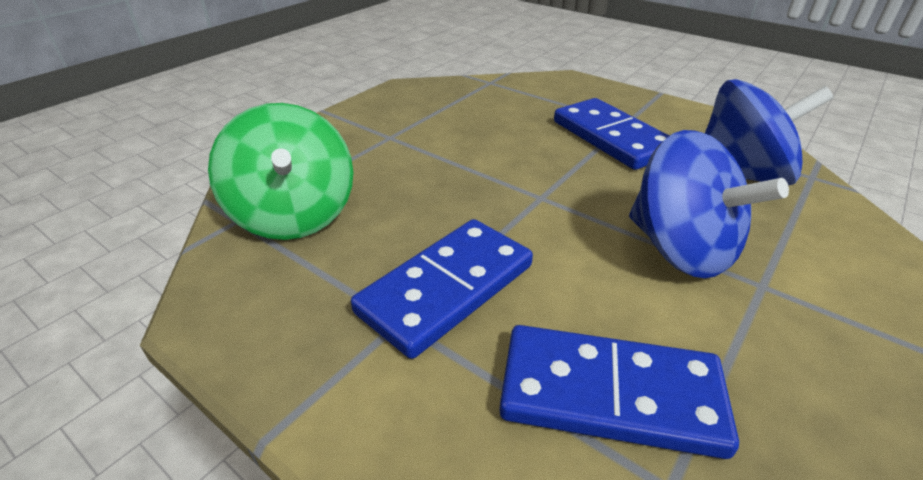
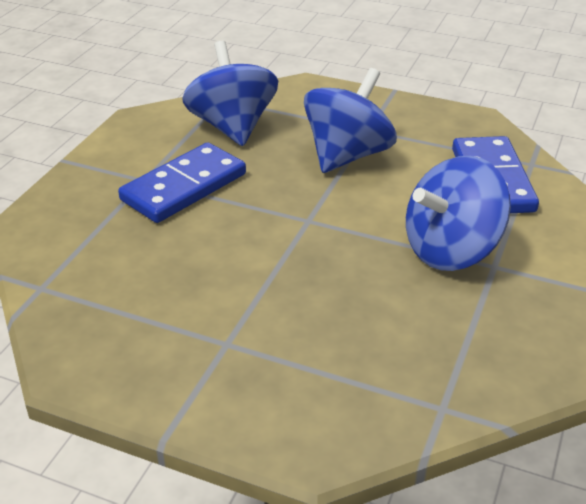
camera: 105 degrees left, 0 degrees up
green spinning top [208,103,353,240] -> none
blue domino [351,219,533,359] -> blue spinning top [406,156,511,271]

